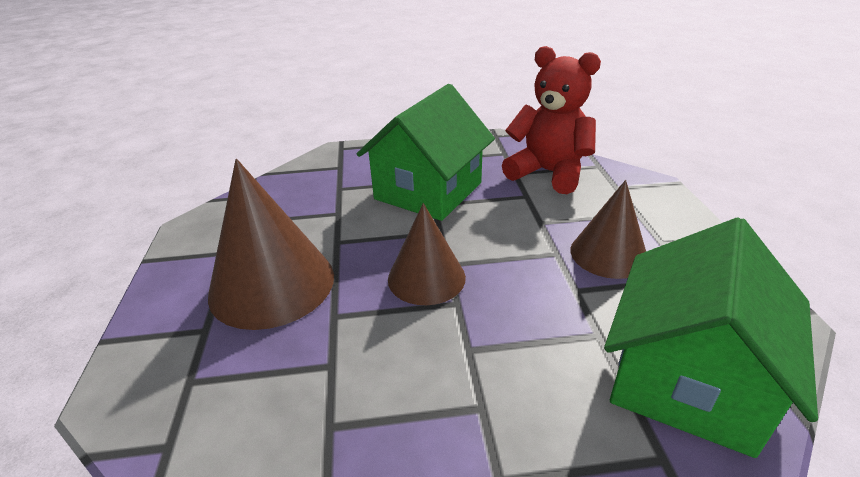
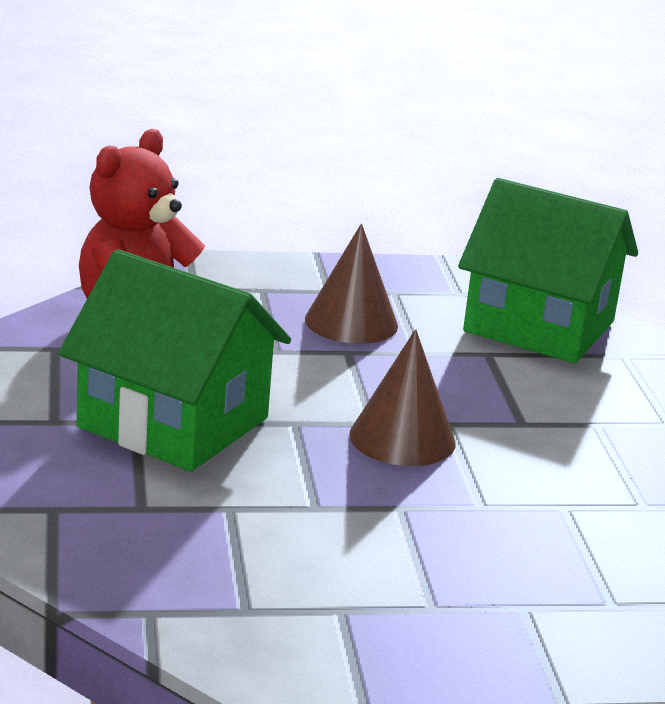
camera: 95 degrees left, 10 degrees down
brown cone [208,159,334,330] -> none

